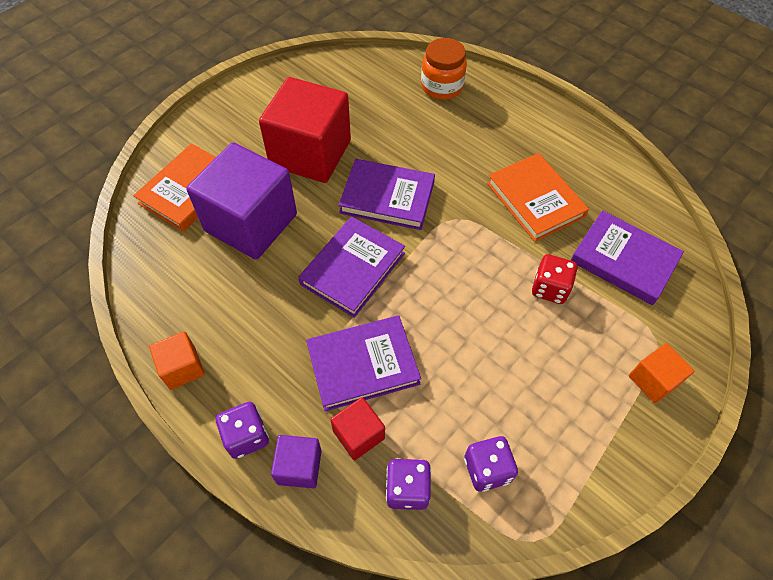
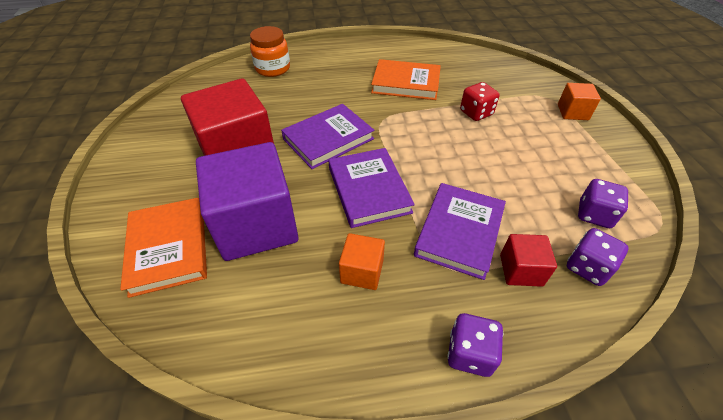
camera: 50 degrees left, 10 degrees down
orange cube [149,331,205,390] -> orange cube moved to [339,233,385,290]
purple cube [271,435,322,488] -> none
purple book [571,210,684,305] -> none

